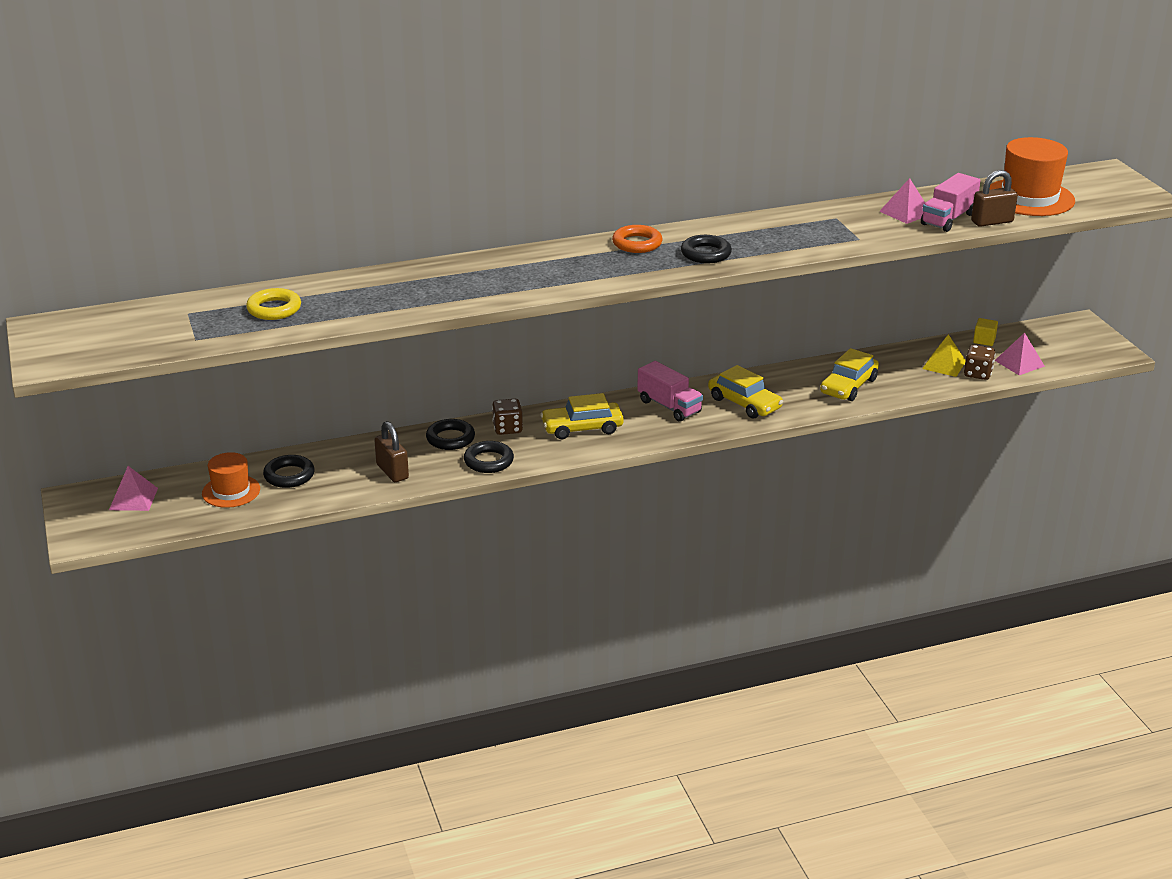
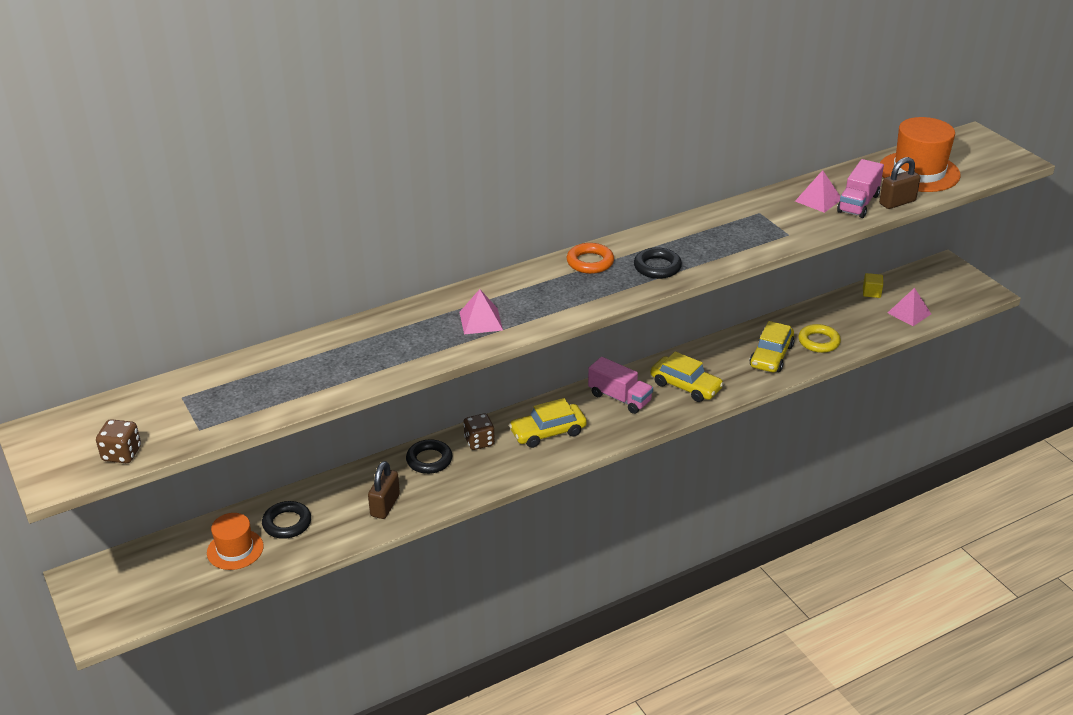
camera: 10 degrees left, 5 degrees up
pink pyramid [109,466,158,511] -> pink pyramid moved to [459,289,503,335]
yellow ring [246,288,301,320] -> yellow ring moved to [798,324,841,353]
brown padlock [374,421,409,482] -> brown padlock turned 60 degrees clockwise [368,461,400,519]
black ring [464,441,514,473] -> none
yellow pyramid [922,334,966,377] -> none
brown dice [964,345,995,380] -> brown dice moved to [96,419,141,463]

